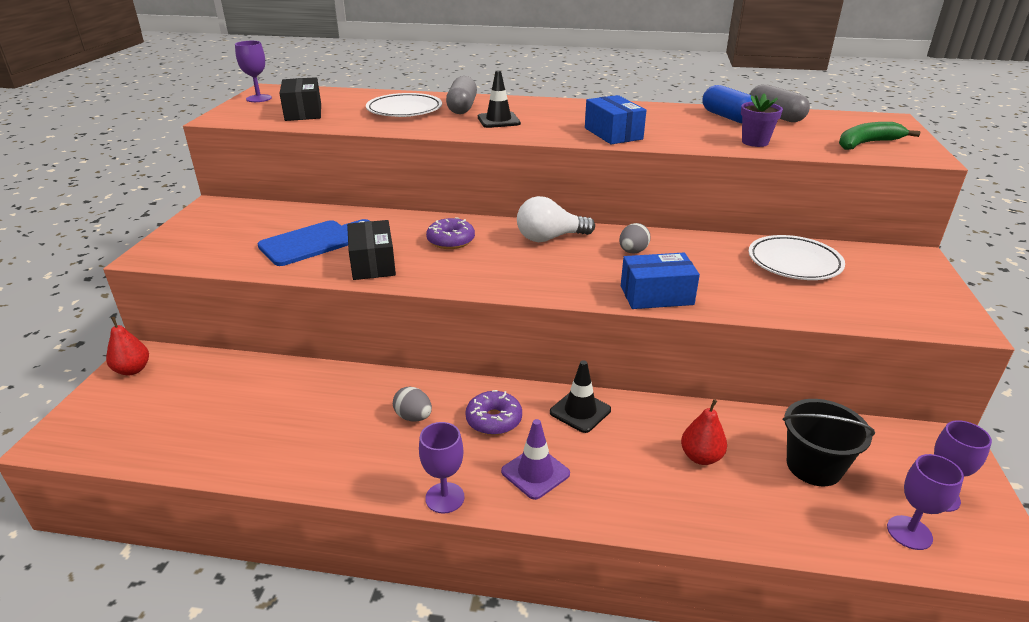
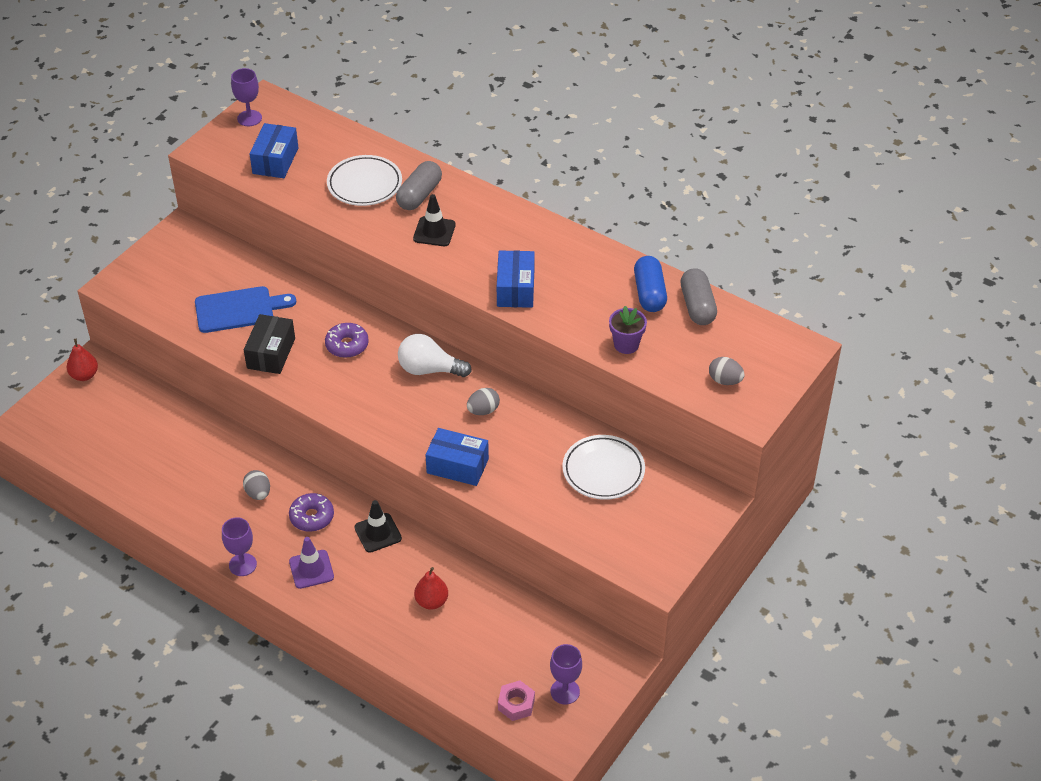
camera: 25 degrees right, 15 degrees up
black box [280,77,321,121] -> blue box [249,123,298,178]
black bucket [783,399,875,486] -> none
green banana [839,122,920,150] -> grey egg [709,357,745,385]
purple goblet [887,454,964,550] -> pink nut [498,680,535,721]

